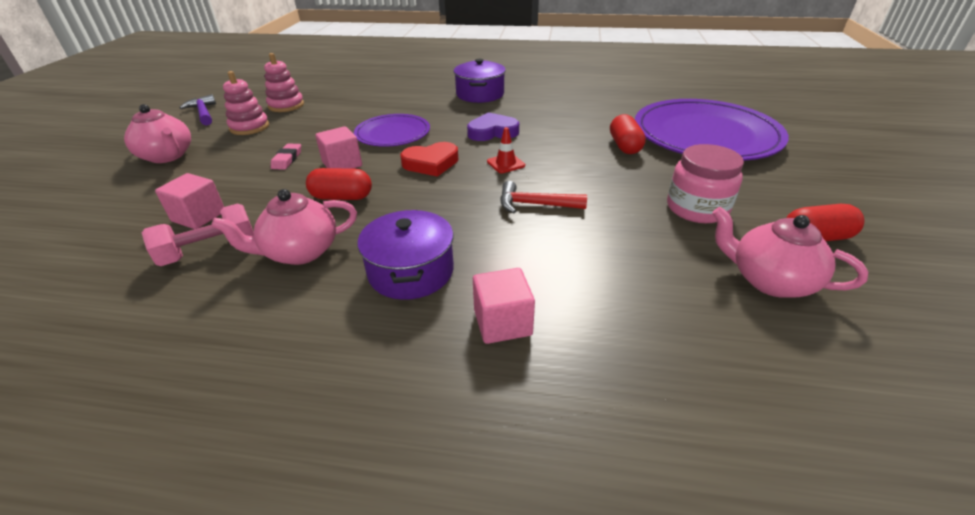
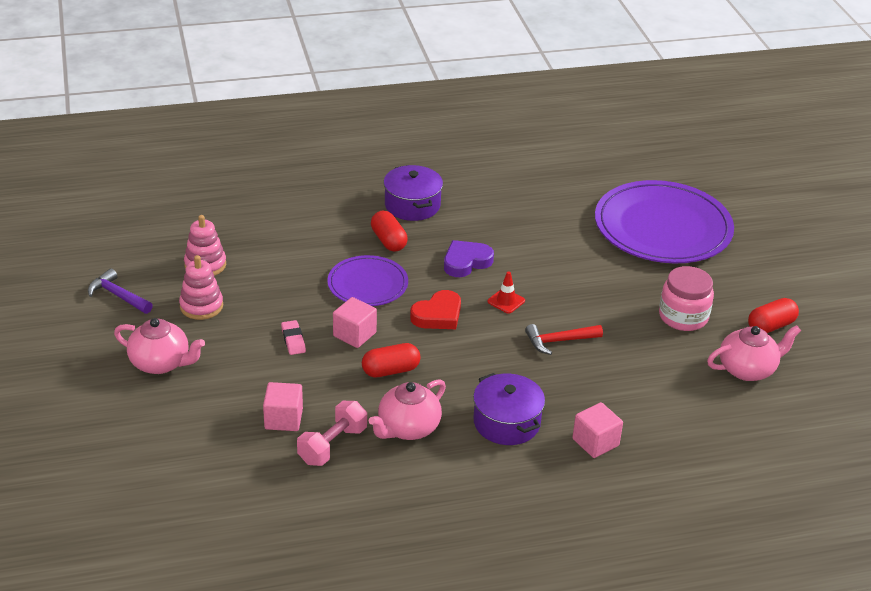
camera: 25 degrees left, 0 degrees up
red capsule [610,114,646,154] -> red capsule moved to [371,210,408,252]
pink teapot [712,207,868,298] -> pink teapot turned 150 degrees clockwise [707,325,801,381]

